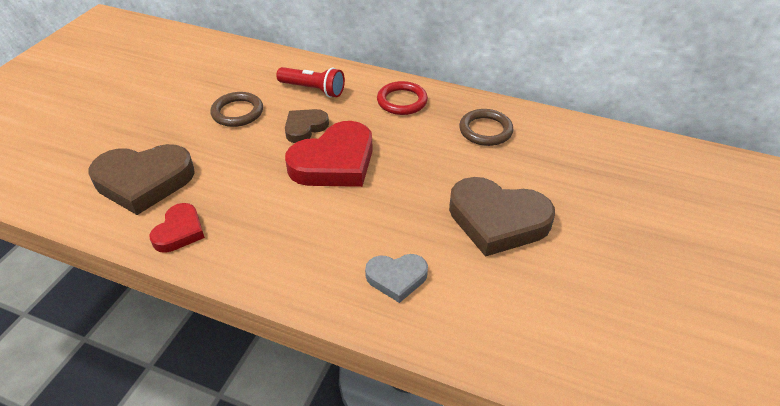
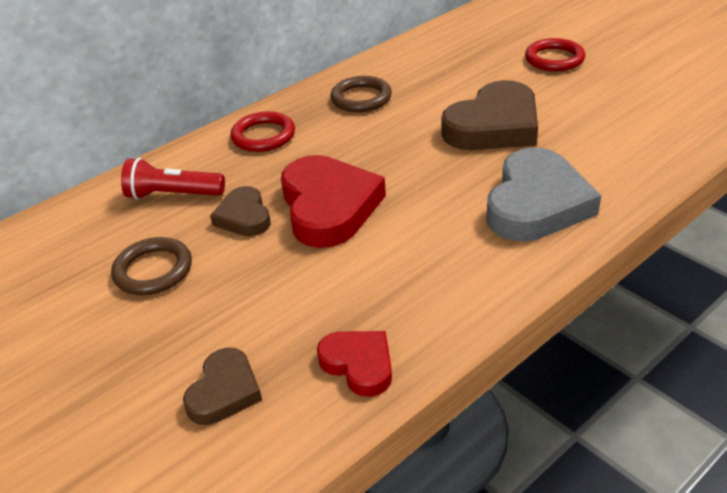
camera: 60 degrees left, 5 degrees down
brown heart [89,144,195,215] -> brown heart [183,348,262,425], size x0.55
red flashlight [276,67,345,97] -> red flashlight turned 135 degrees counterclockwise [121,158,225,200]
grey heart [365,254,428,303] -> grey heart [486,147,601,242], size x1.82
none -> red ring [525,38,585,71]

